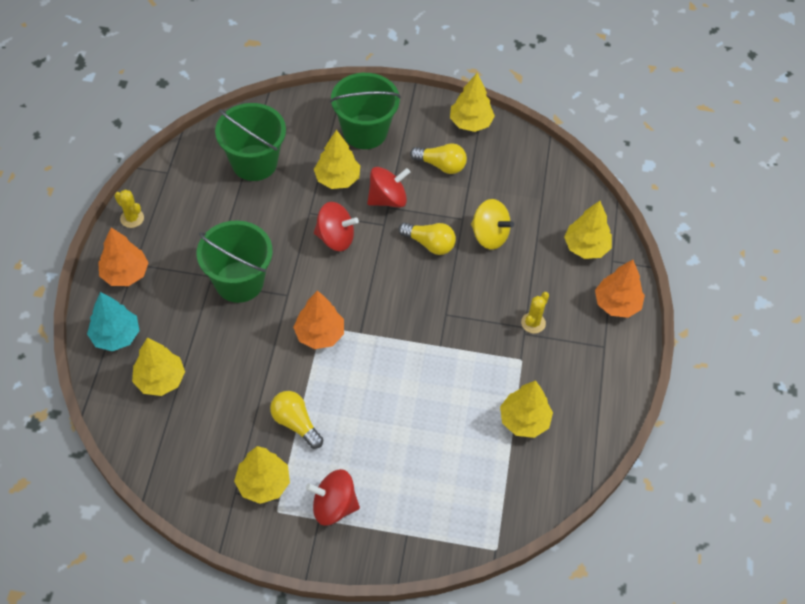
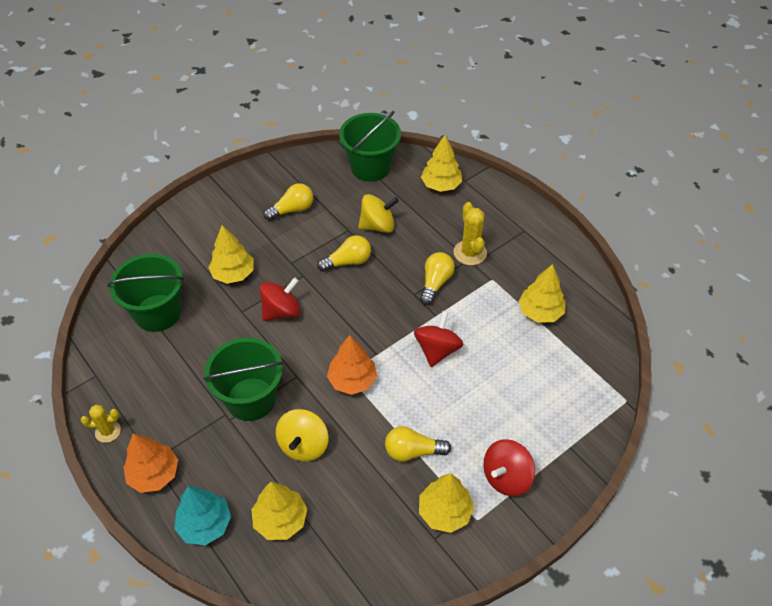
camera: 45 degrees left, 5 degrees down
green bucket [330,73,401,149] -> green bucket moved to [339,111,401,182]
red spinning top [367,167,410,207] -> red spinning top moved to [414,311,463,367]
yellow tree [450,73,495,132] -> none
yellow cactus [521,292,549,333] -> yellow cactus [454,202,487,265], size x1.54
orange tree [595,260,645,318] -> none
none -> yellow spinning top [276,409,329,462]
none -> yellow light bulb [420,252,455,305]

